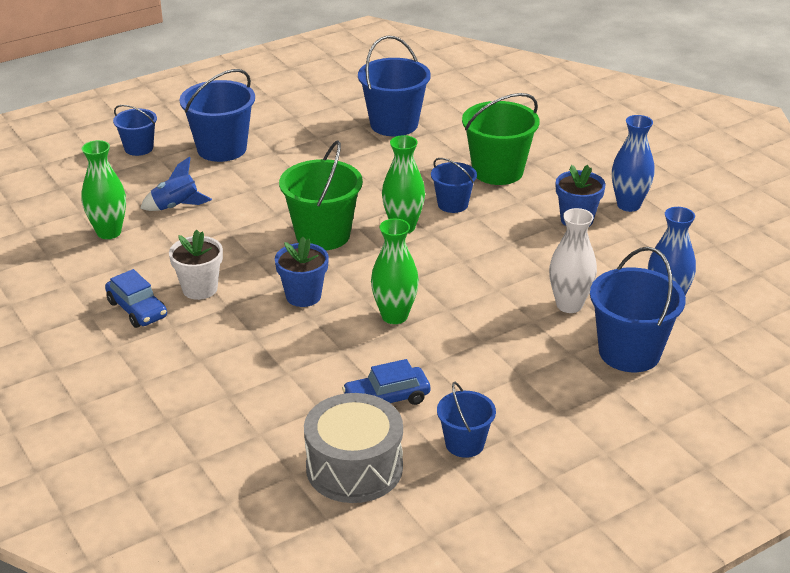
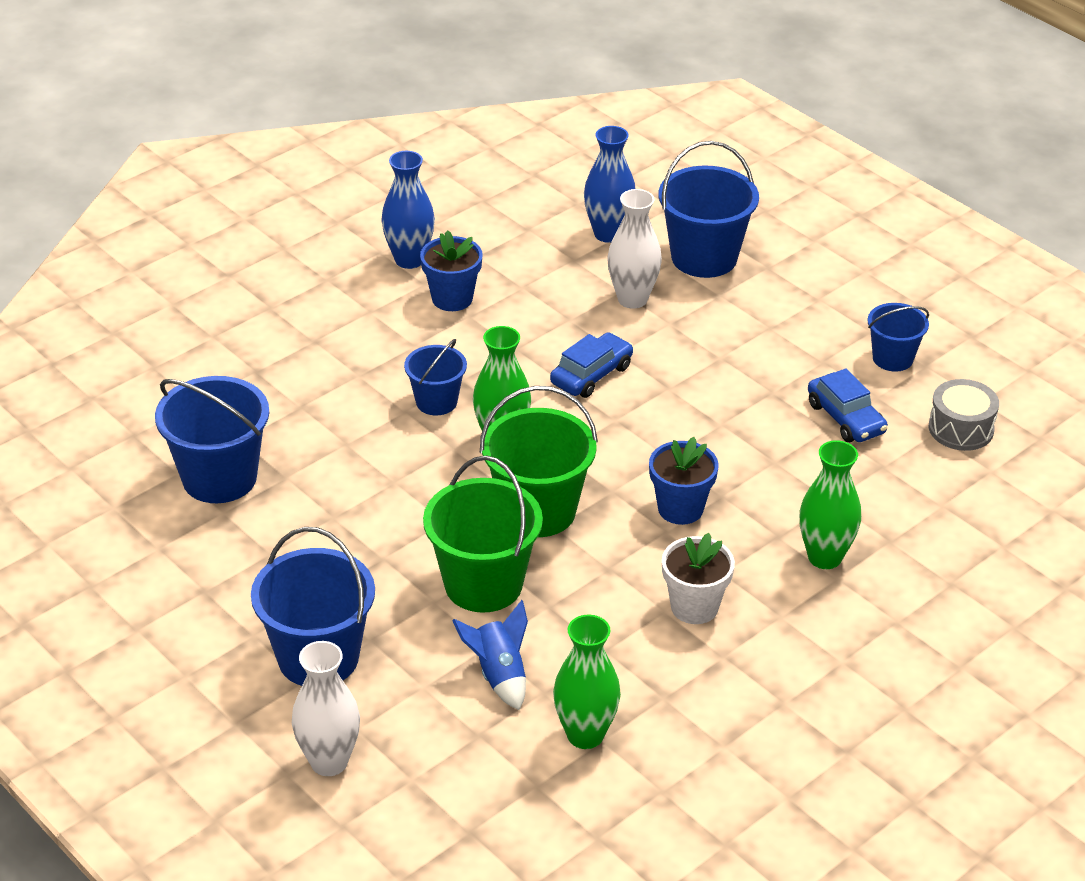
camera: 100 degrees left, 5 degrees up
blue car [105,269,167,328] -> blue car moved to [550,332,633,398]
blue bucket [113,105,157,156] -> white vase [292,641,360,776]
grey drum [304,393,403,503] -> grey drum [929,379,999,451], size x0.63
green vase [371,219,419,324] -> green vase moved to [799,440,861,569]
green bucket [462,93,540,185] -> green bucket moved to [423,456,543,613]

